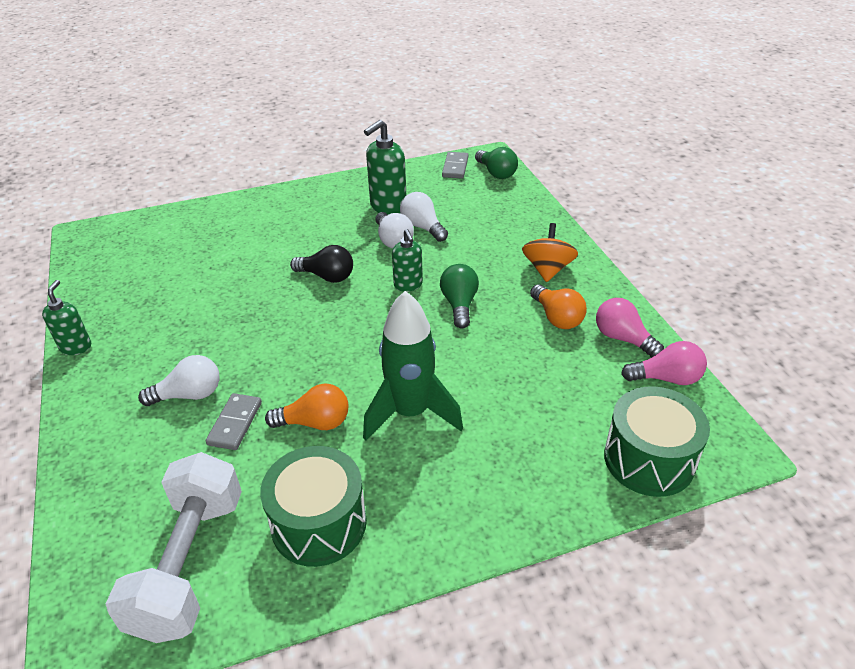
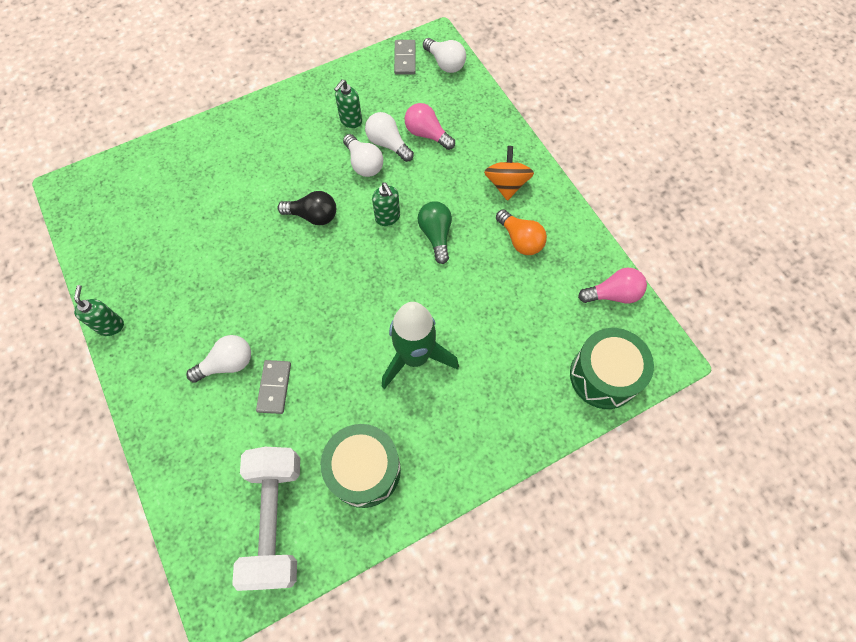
camera: 10 degrees left, 25 degrees up
orange light bulb [265,384,349,430] -> none
green soap dispenser [364,120,406,214] -> green soap dispenser [334,79,362,128], size x0.63
green light bulb [475,147,518,179] -> white light bulb [423,38,466,73]
pink light bulb [596,298,664,358] -> pink light bulb moved to [405,103,455,150]

